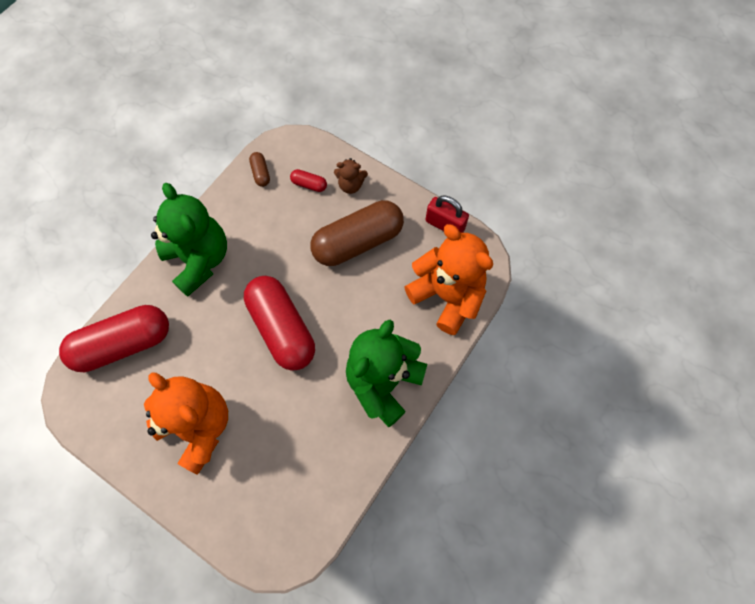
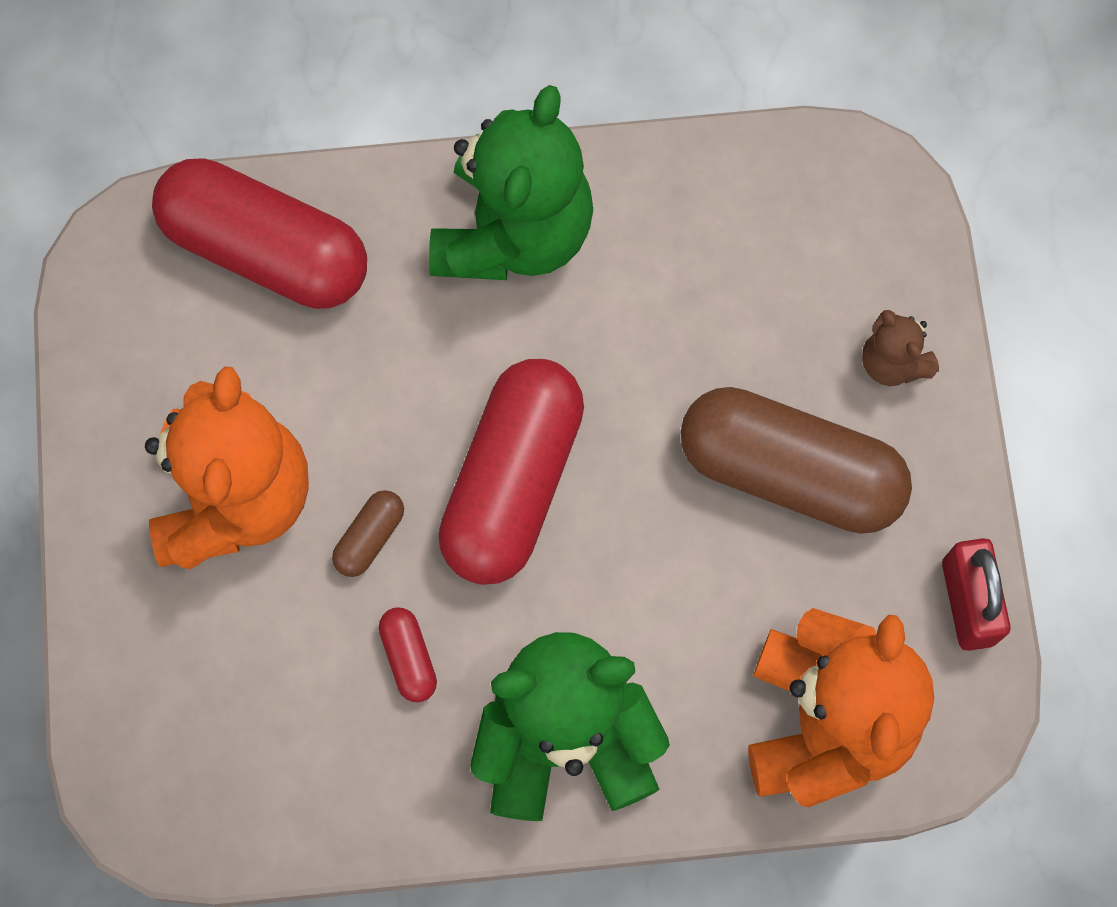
camera: 50 degrees right, 5 degrees up
brown capsule [249,152,270,187] -> brown capsule moved to [332,490,404,577]
red capsule [290,169,327,192] -> red capsule moved to [379,607,437,702]

